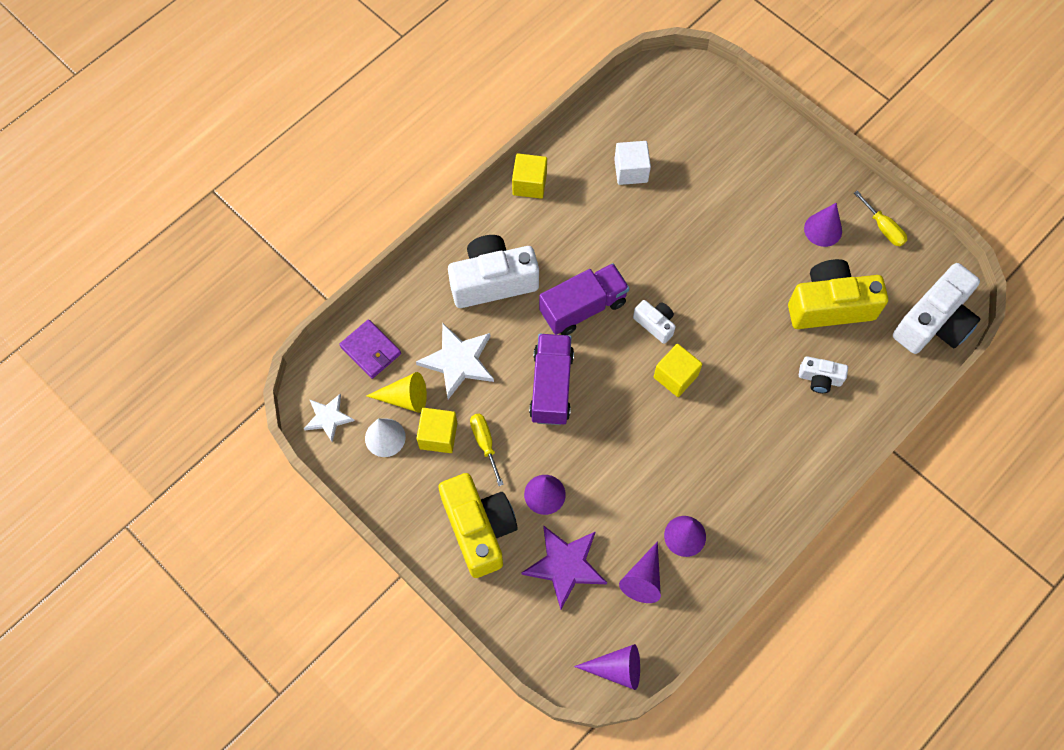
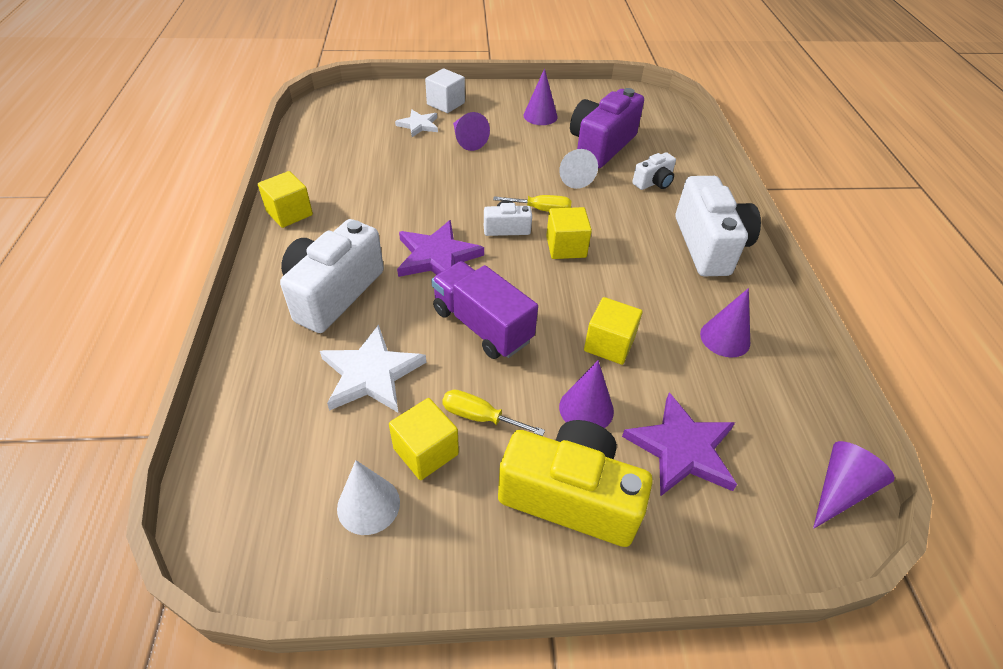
camera: 50 degrees left, 20 degrees down
white star [304,394,355,442] -> white star moved to [395,109,438,137]
purple wallet [339,319,401,379] -> none
yellow cone [366,372,427,413] -> none
purple truck [539,263,630,335] -> purple star [397,220,484,277]
white cube [614,141,651,185] -> white cube moved to [425,68,465,113]
purple cone [619,541,661,603] -> purple cone moved to [453,112,490,151]
yellow camera [788,259,888,329] -> purple camera [570,88,644,168]
yellow screwdriver [854,191,907,246] -> yellow screwdriver moved to [493,195,571,212]
white camera [893,263,980,354] -> white camera moved to [676,176,761,276]
none -> white cone [559,149,598,189]
none -> yellow cube [584,297,643,365]

